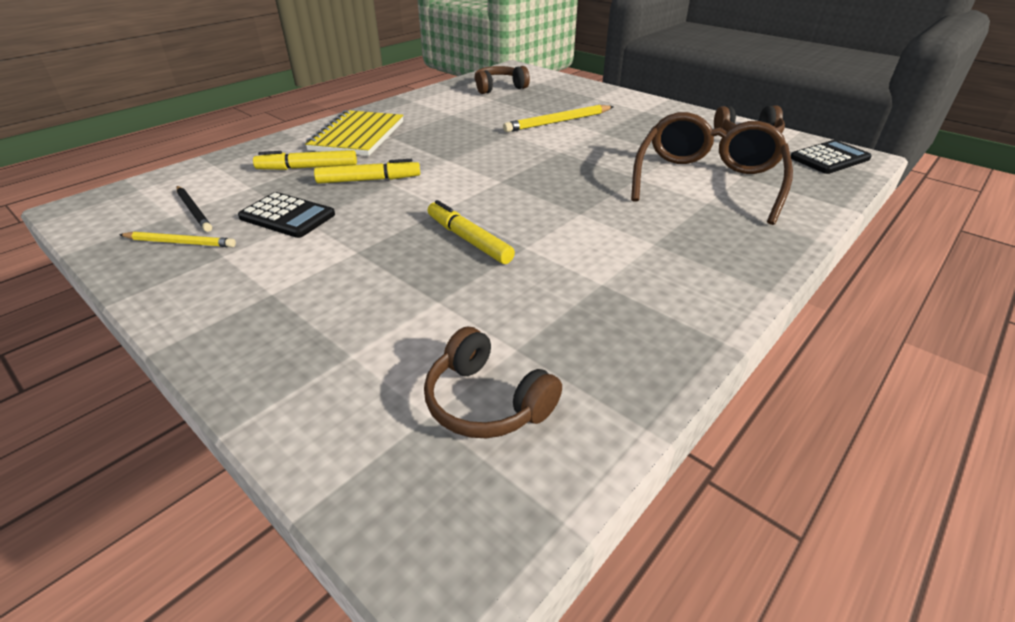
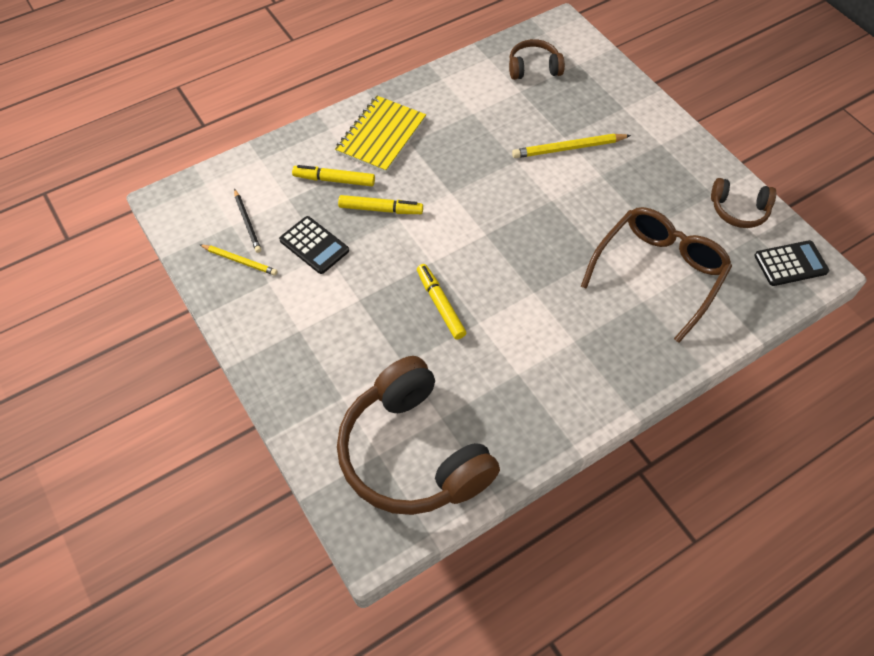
camera: 15 degrees right, 20 degrees up
brown headphones [424,327,562,438] -> brown headphones [337,356,500,515], size x2.08

